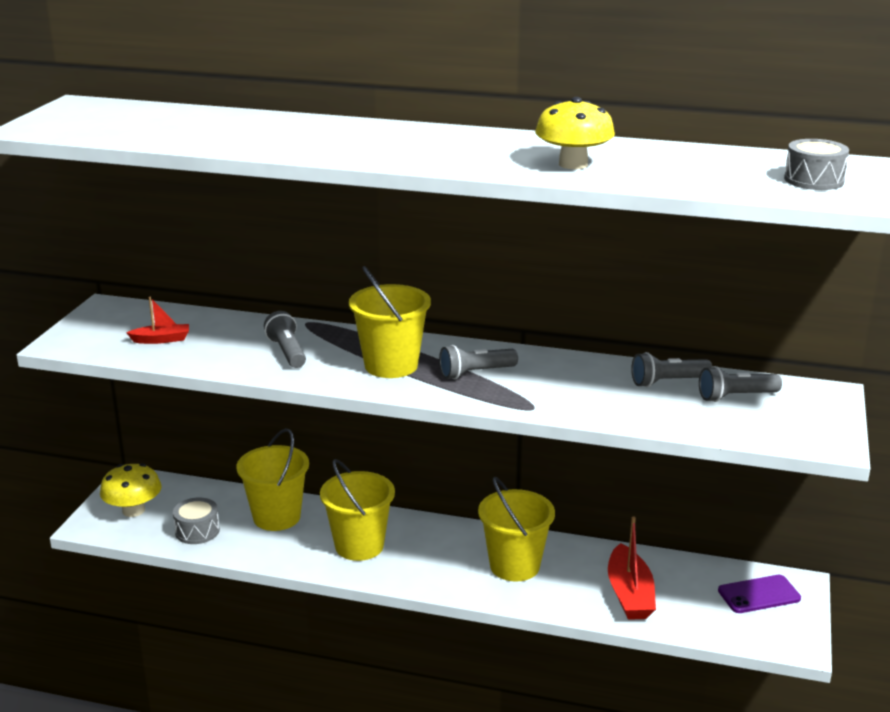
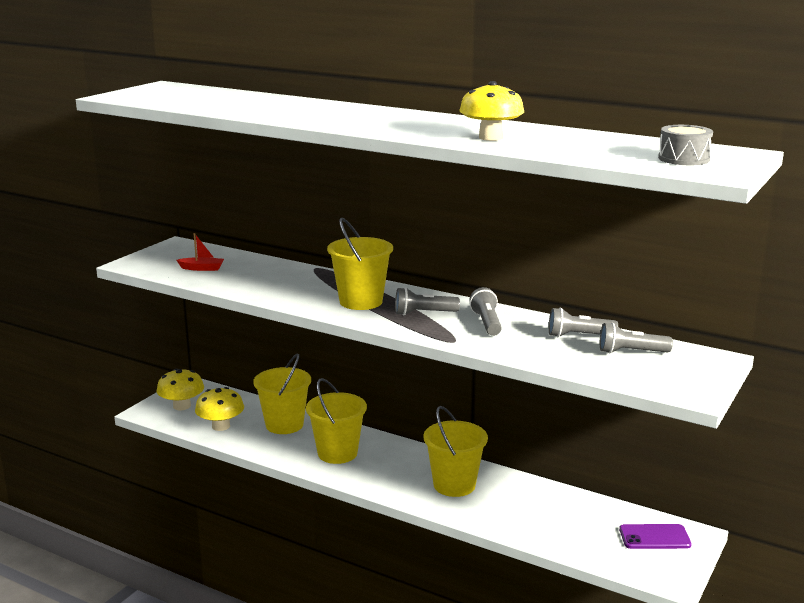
camera: 15 degrees right, 5 degrees down
grey drum [173,497,220,544] -> yellow mushroom [195,387,244,431]
grey flashlight [264,311,306,368] -> grey flashlight moved to [469,287,502,336]
red boat [608,517,656,620] -> none

